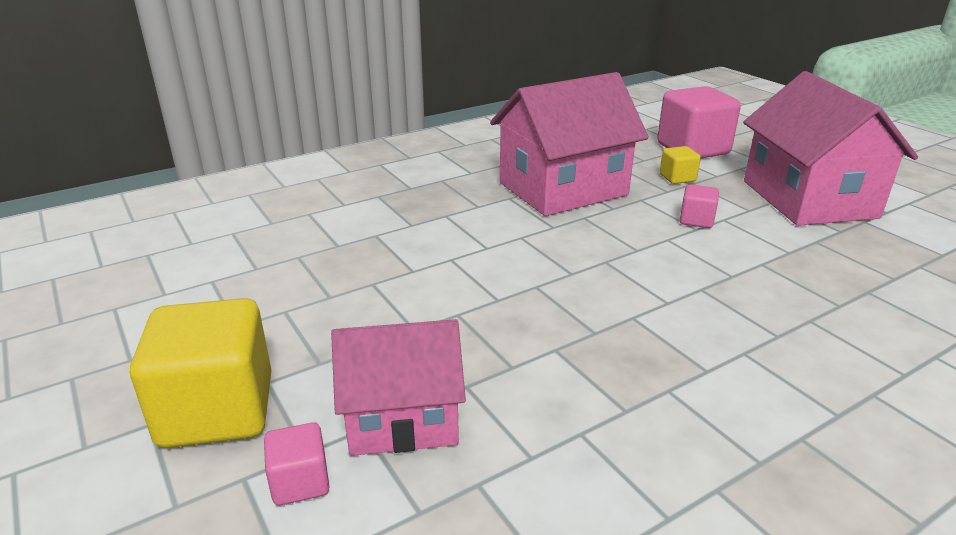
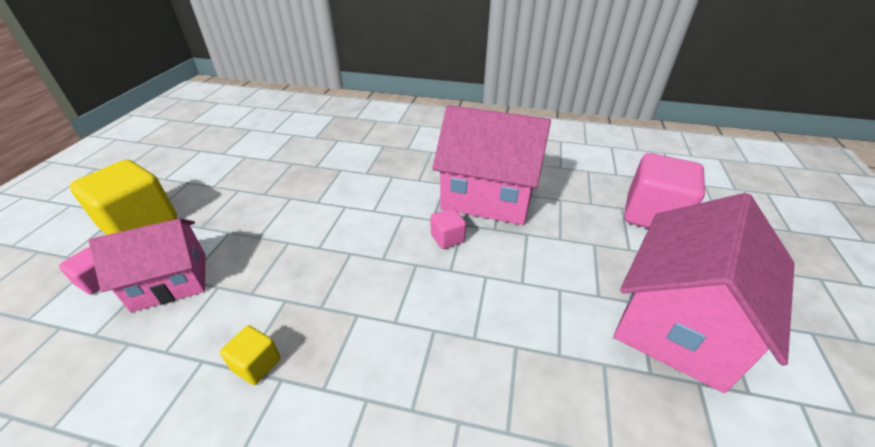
camera: 45 degrees right, 10 degrees up
pink house [331,319,466,456] -> pink house turned 60 degrees counterclockwise [89,218,205,312]
yellow cube [660,146,701,184] -> yellow cube moved to [220,326,281,385]
pink cube [680,184,719,228] -> pink cube moved to [430,208,466,249]

